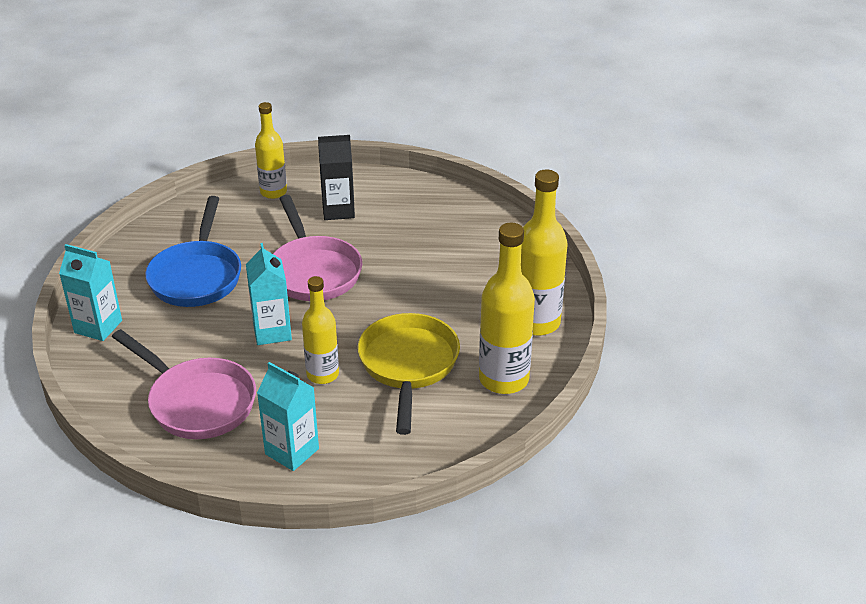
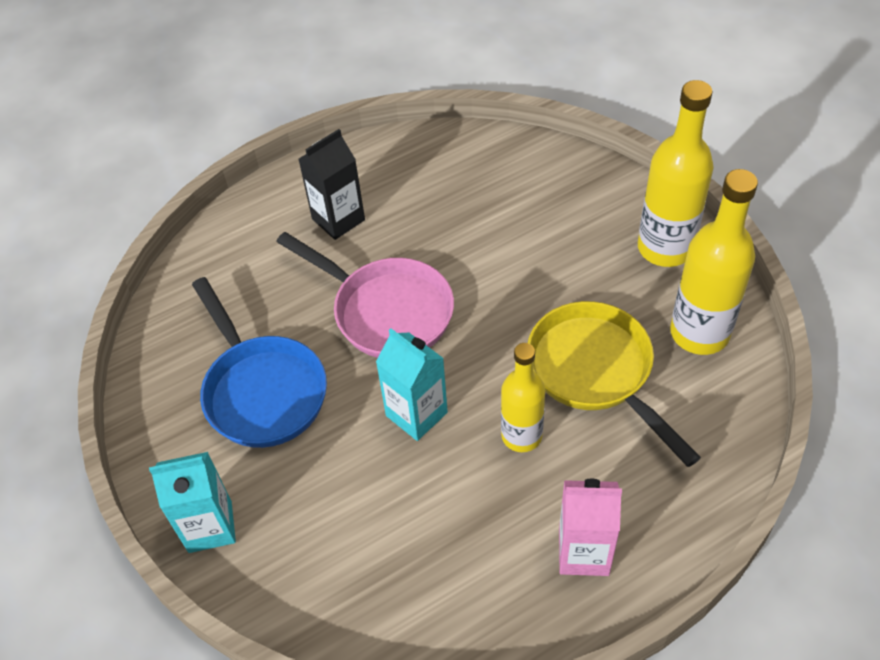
camera: 30 degrees left, 15 degrees up
pink pan [112,329,256,439] -> none
yellow bottle [255,102,287,199] -> none
turquoise carton [257,362,319,471] -> pink carton [559,479,622,576]

